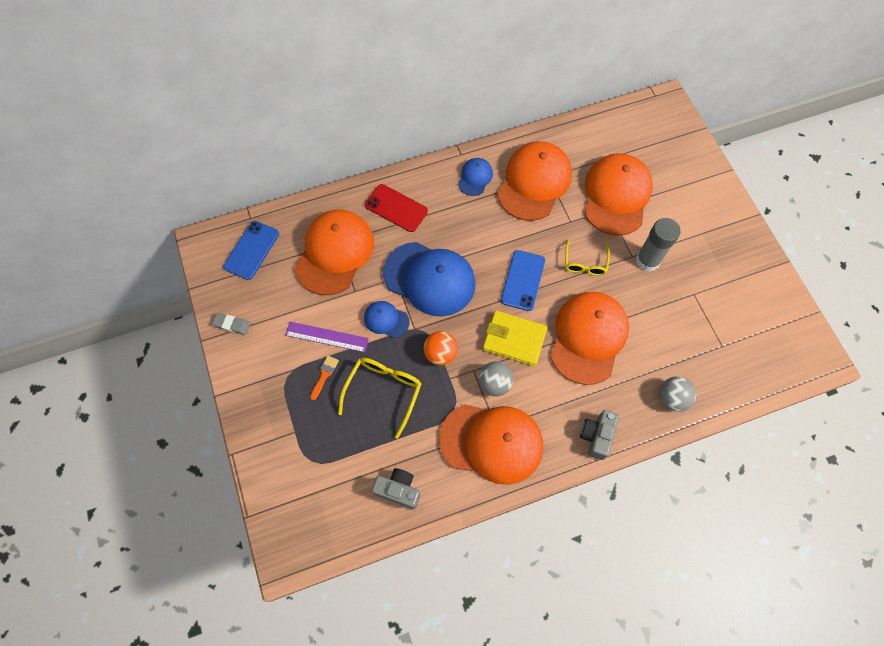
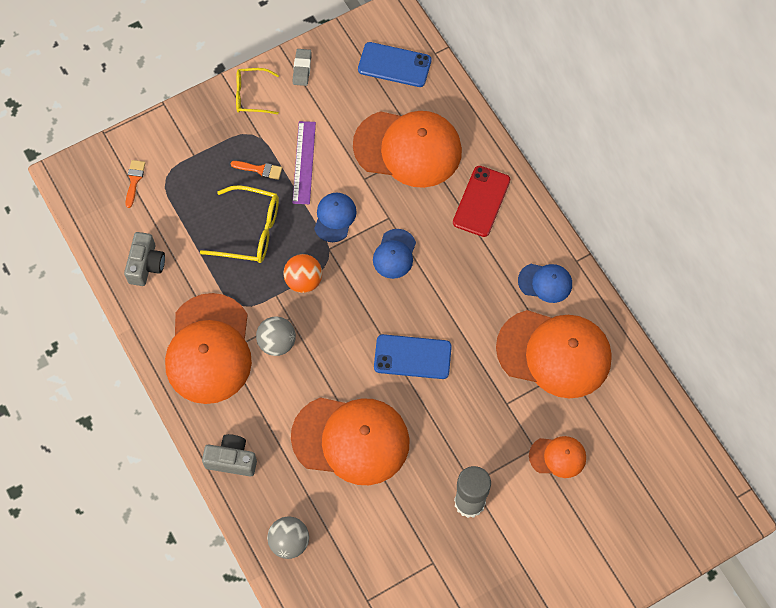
camera: 80 degrees right, 0 degrees up
blue cap [383,242,476,317] -> blue cap [373,229,416,279], size x0.48
yellow wallet [483,310,548,366] -> none
yellow glasses [565,239,610,276] -> yellow glasses moved to [236,68,279,114]
orange cap [585,153,653,236] -> orange cap [529,436,586,478], size x0.48
none -> orange brush [125,160,145,208]

